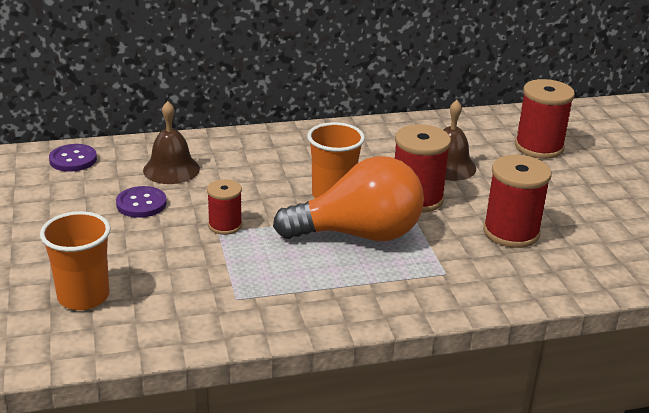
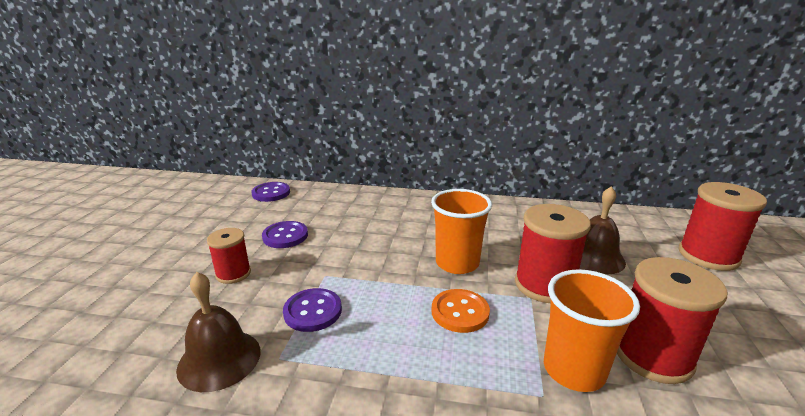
camera: 25 degrees right, 5 degrees down
orange cup [40,211,111,310] -> orange cup moved to [544,269,640,392]
brown bell [143,101,200,184] -> brown bell moved to [176,272,260,392]
red spool [207,179,242,235] -> red spool moved to [207,228,251,284]
orange light bulb [273,156,424,241] -> orange button [432,289,490,333]
none -> purple button [283,288,342,332]

